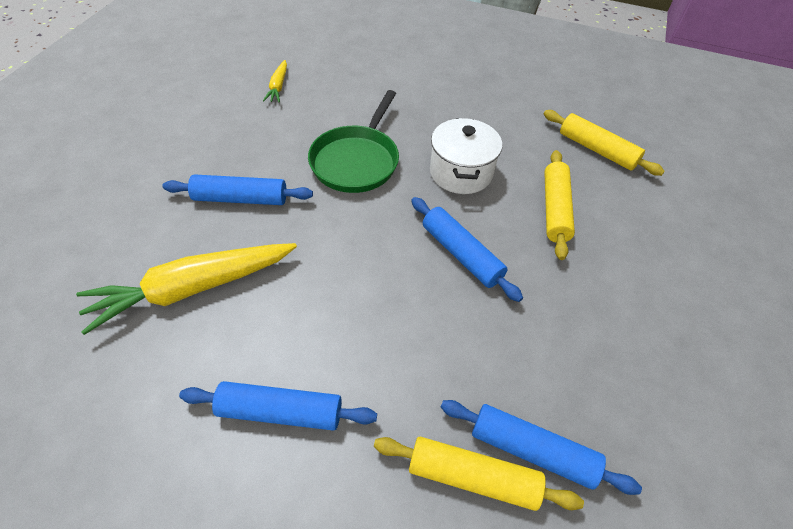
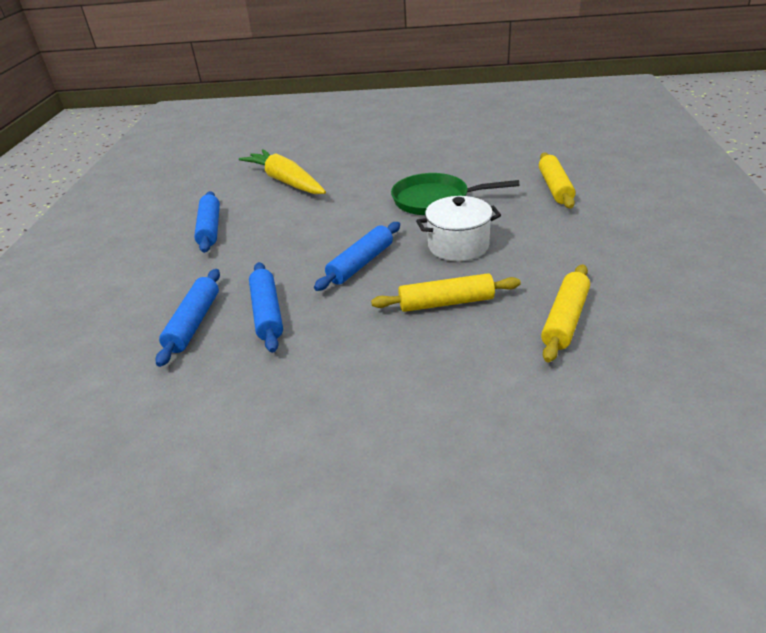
camera: 80 degrees right, 15 degrees down
blue rolling pin [162,174,313,205] -> blue rolling pin moved to [249,262,283,353]
yellow carrot [263,60,287,103] -> none
yellow rolling pin [374,436,584,511] -> yellow rolling pin moved to [539,152,576,209]

